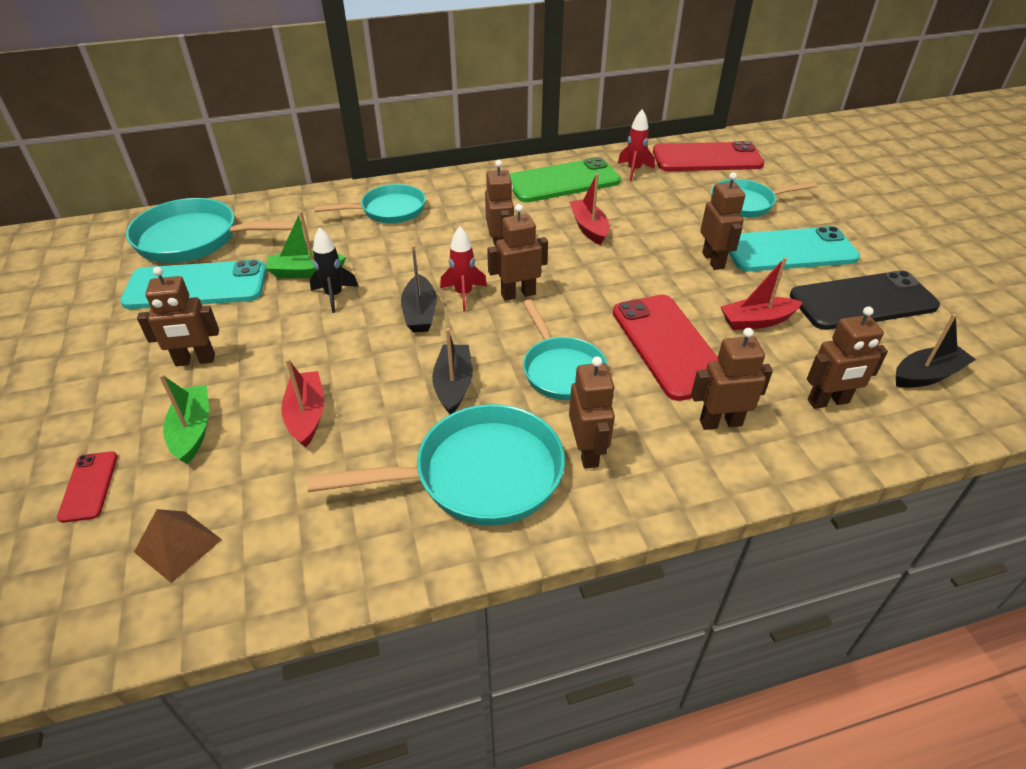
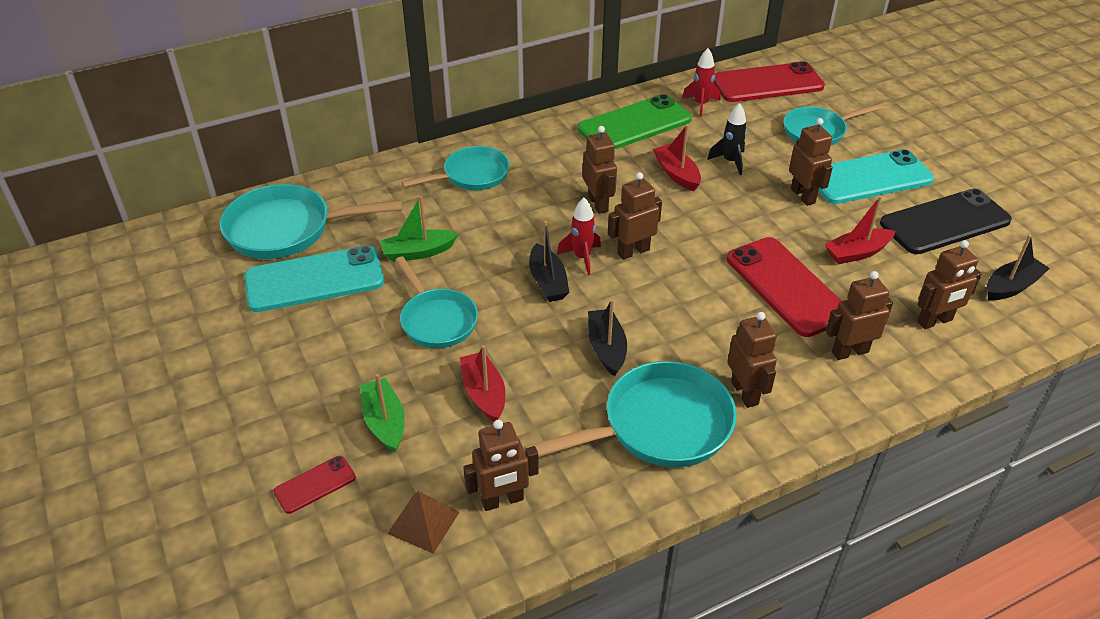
camera: 10 degrees left, 0 degrees up
red phone [57,451,118,523] -> red phone turned 75 degrees clockwise [274,456,356,514]
brown robot [137,267,219,366] -> brown robot moved to [463,420,539,511]
black rocket [310,227,359,313] -> black rocket moved to [707,103,747,175]
turquoise pan [523,299,608,400] -> turquoise pan moved to [395,256,478,348]

